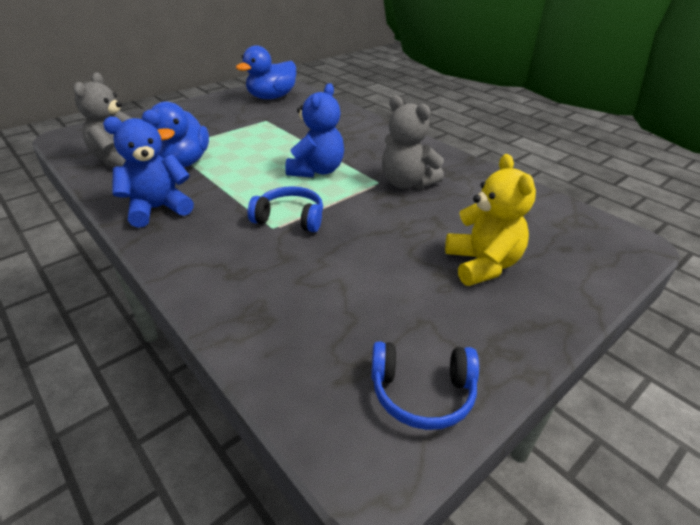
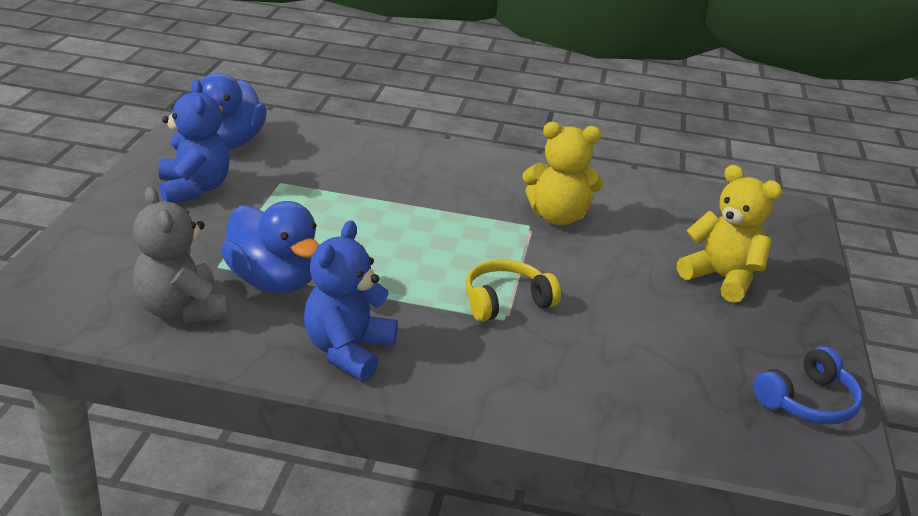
camera: 40 degrees left, 5 degrees down
blue headphones [248,186,323,232] -> yellow headphones [466,259,561,322]
blue teddy bear [285,83,344,178] -> blue teddy bear moved to [158,79,230,203]
grey teddy bear [382,96,444,189] -> yellow teddy bear [522,122,603,225]

